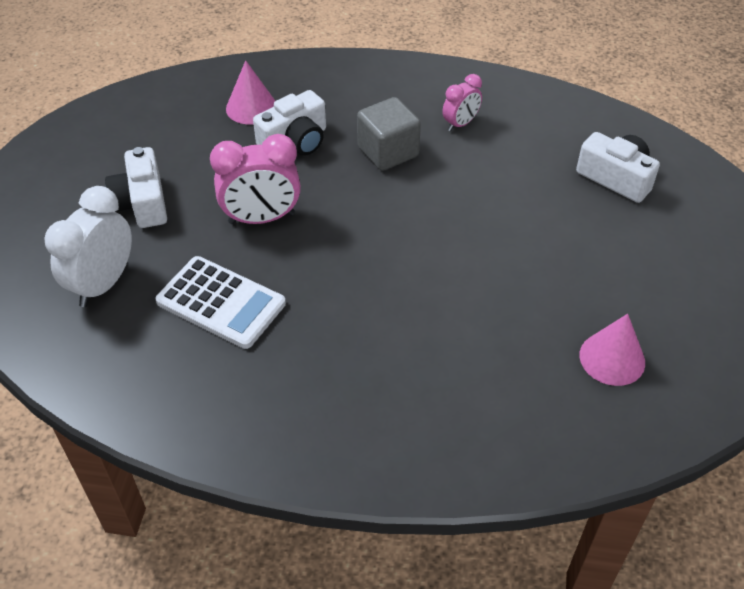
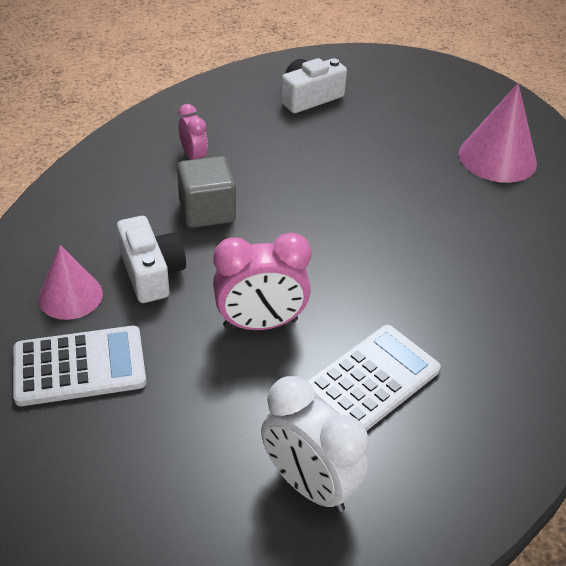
camera: 75 degrees left, 5 degrees down
white camera [105,147,167,228] -> none
pink clock [210,134,301,224] -> pink clock turned 75 degrees clockwise [213,232,311,330]
pink cone [579,314,645,386] -> pink cone [459,83,537,183], size x1.51
none -> white calculator [13,326,146,406]

